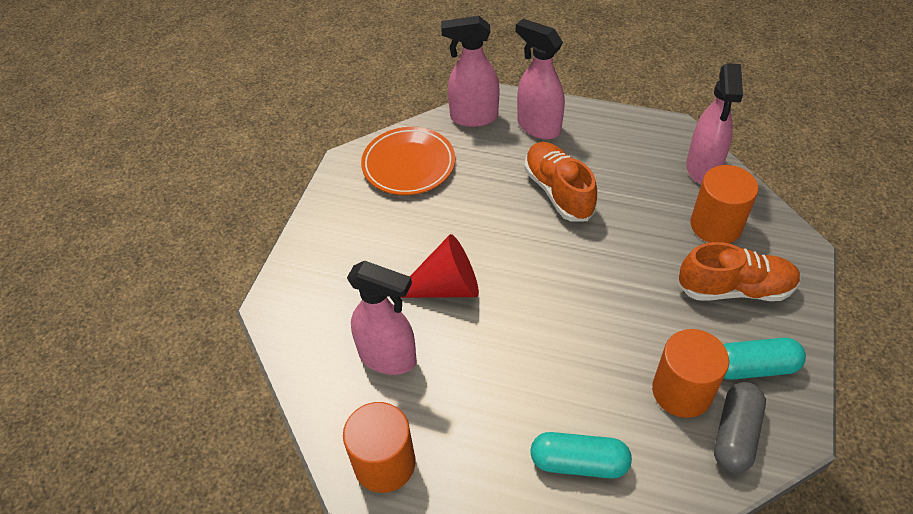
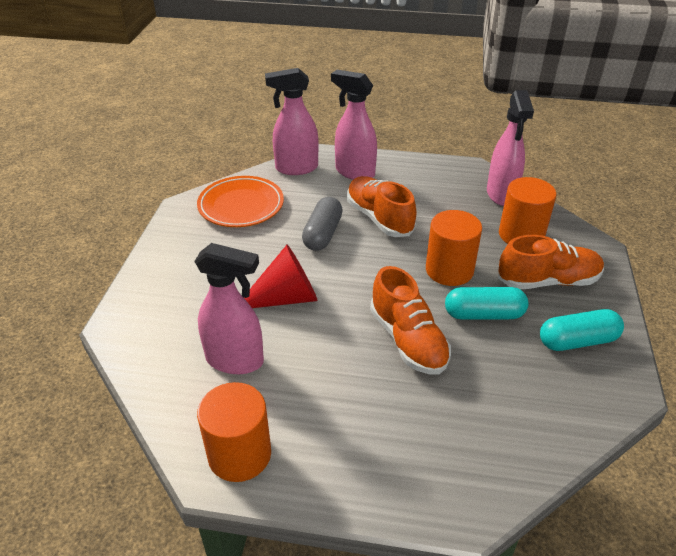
camera: 10 degrees left, 10 degrees down
turquoise capsule [530,432,632,479] -> turquoise capsule moved to [445,287,528,320]
orange cylinder [652,329,729,418] -> orange cylinder moved to [426,210,482,286]
grey capsule [714,382,766,473] -> grey capsule moved to [302,197,343,251]
none -> orange shoe [370,266,451,374]

